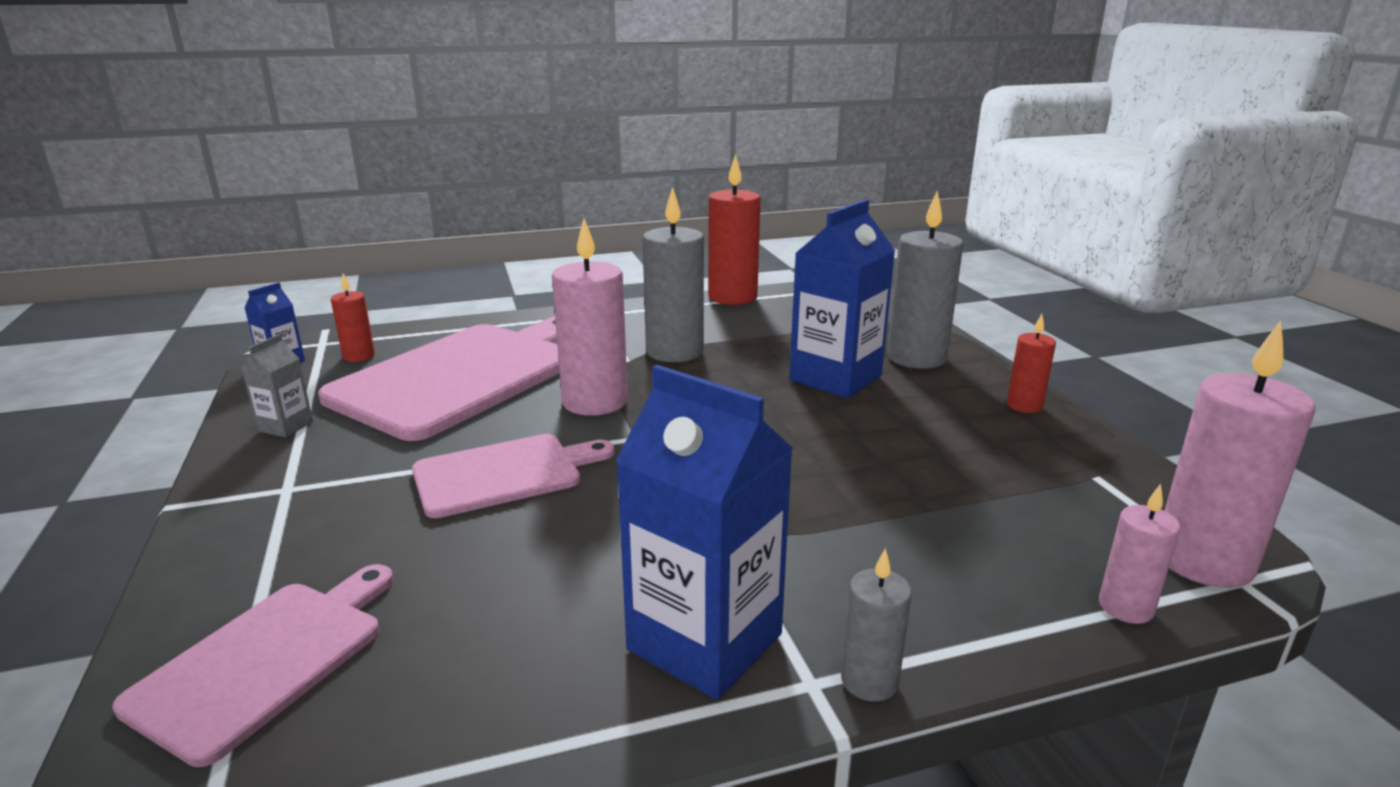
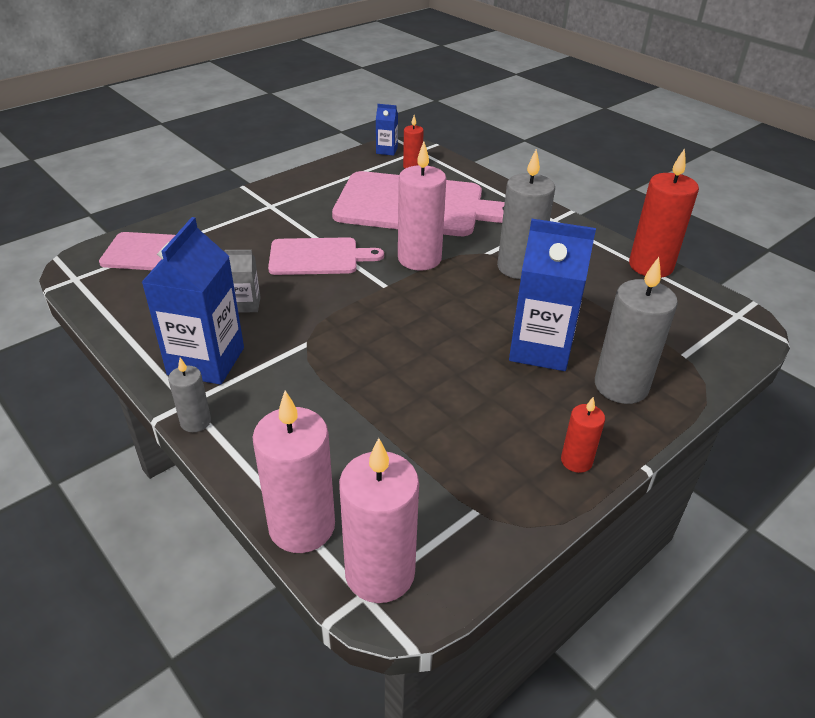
camera: 65 degrees right, 15 degrees up
grey carton [241,334,313,438] -> grey carton moved to [224,250,261,313]
pink cutting board [412,434,614,518] -> pink cutting board turned 45 degrees counterclockwise [268,237,384,275]
pink candle [1099,484,1180,624] -> pink candle [252,391,335,553], size x1.91

